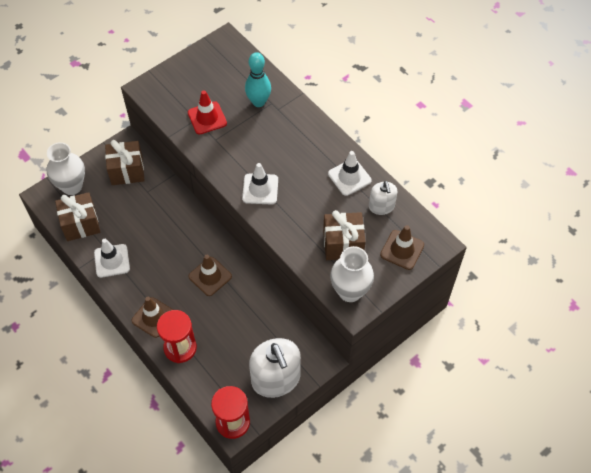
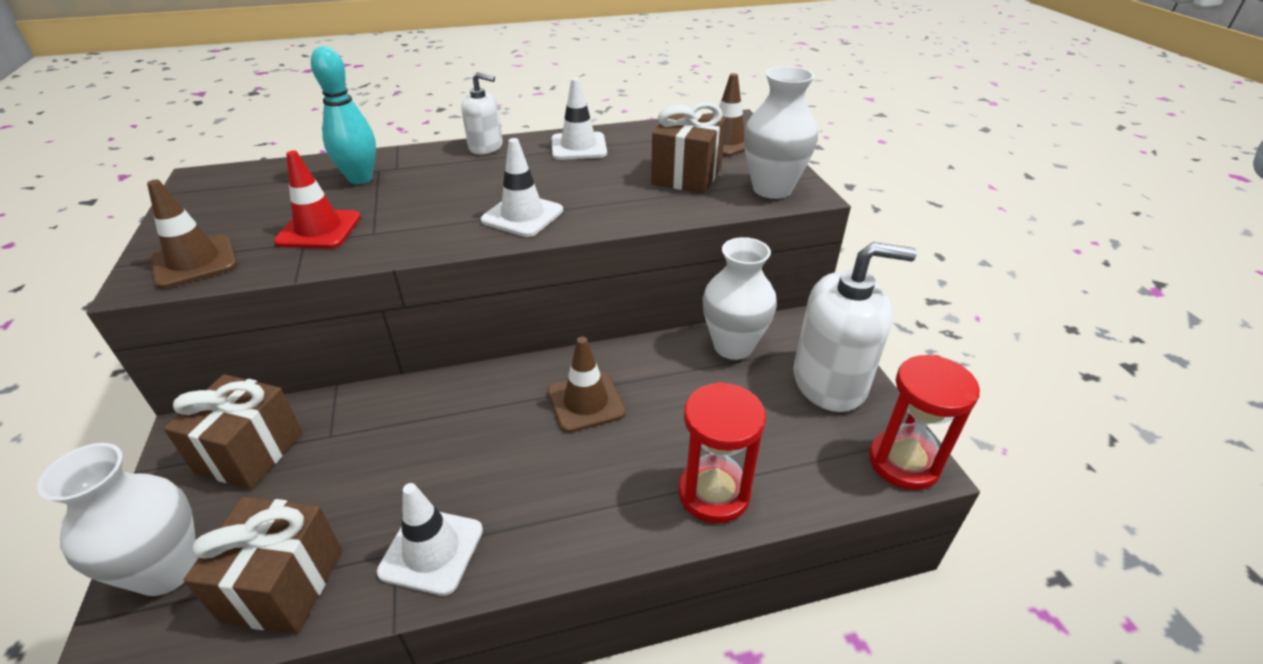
camera: 65 degrees left, 20 degrees down
brown traffic cone [131,297,173,338] -> brown traffic cone moved to [147,180,237,289]
white soap dispenser [369,181,397,215] -> white soap dispenser moved to [461,72,503,154]
none -> white vase [703,237,777,360]

